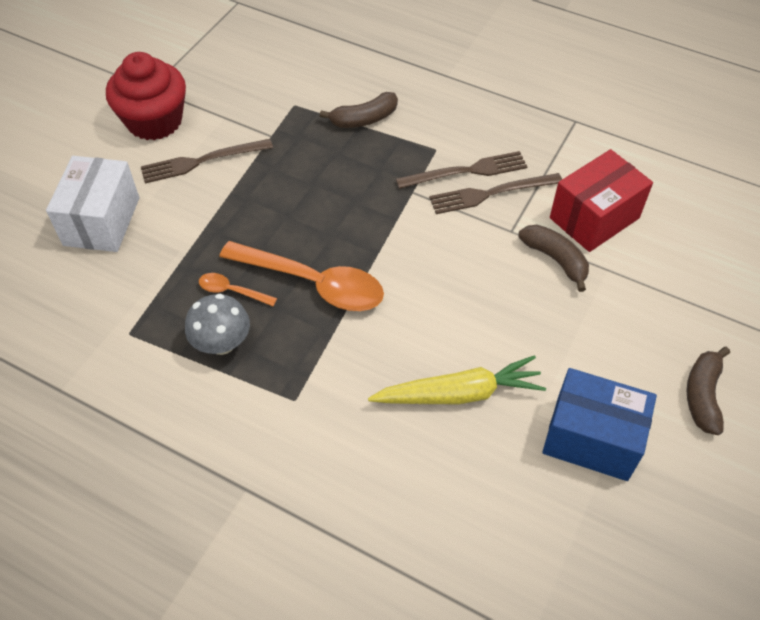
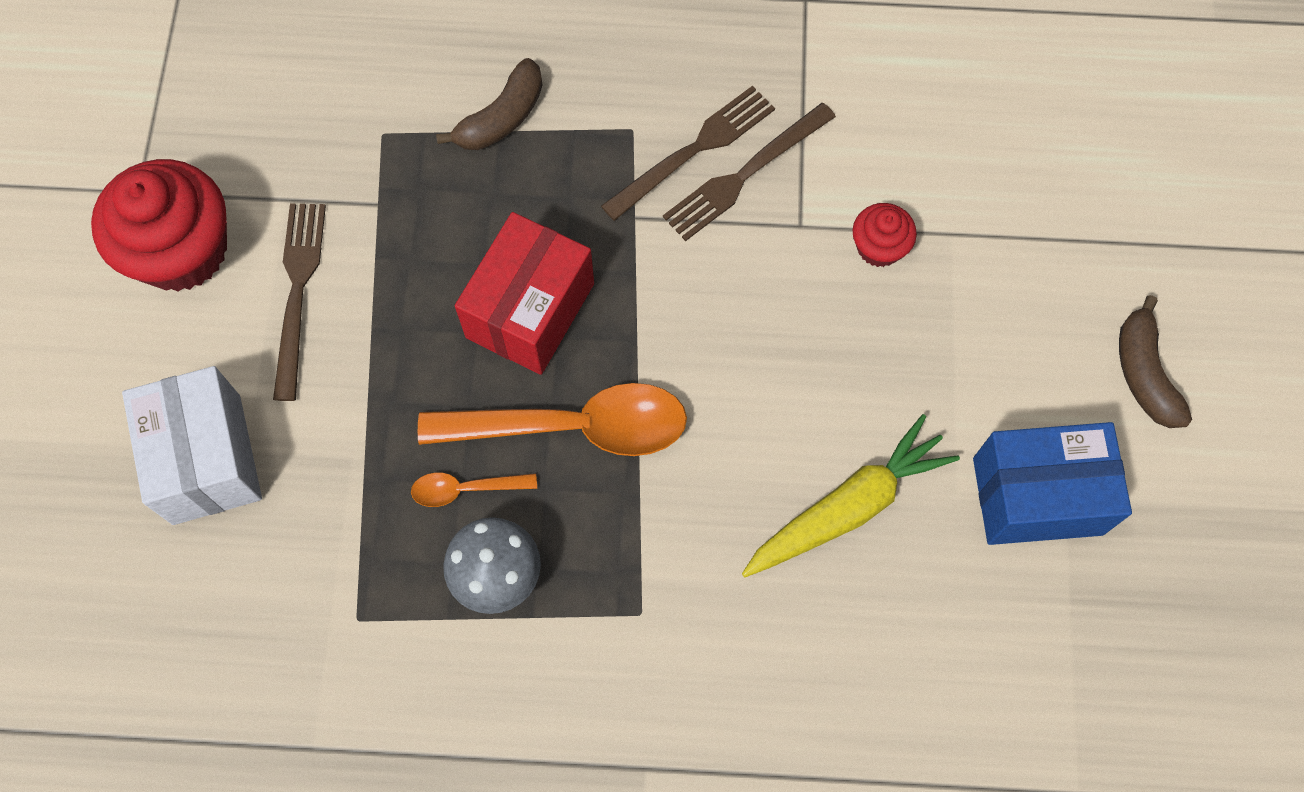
camera: 25 degrees left, 15 degrees up
brown fork [141,139,273,183] -> brown fork turned 135 degrees clockwise [273,204,326,401]
brown banana [518,225,589,292] -> red cupcake [853,203,917,267]
red box [550,149,653,252] -> red box moved to [455,212,594,375]

